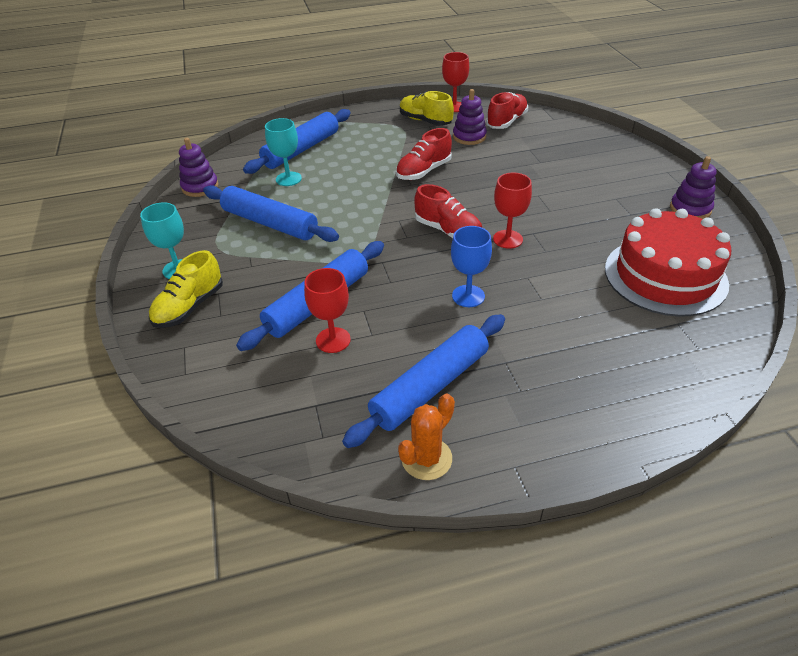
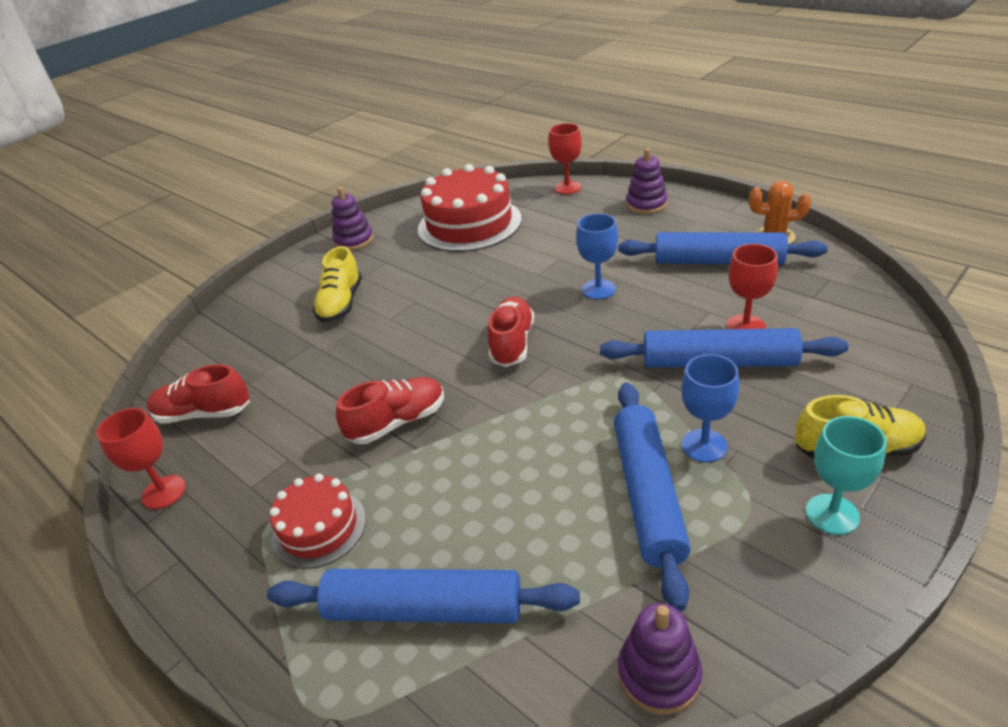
camera: 120 degrees left, 5 degrees down
turquoise goblet [265,118,302,186] -> none
red shoe [396,128,452,180] -> red shoe turned 45 degrees counterclockwise [336,377,444,444]
yellow shoe [400,91,454,126] -> yellow shoe moved to [312,246,362,323]
purple stacking toy [453,89,487,145] -> purple stacking toy moved to [626,148,667,214]
red goblet [493,173,532,249] -> red goblet moved to [548,123,582,194]
none -> red cake [270,474,366,569]
none -> blue goblet [681,354,740,462]

